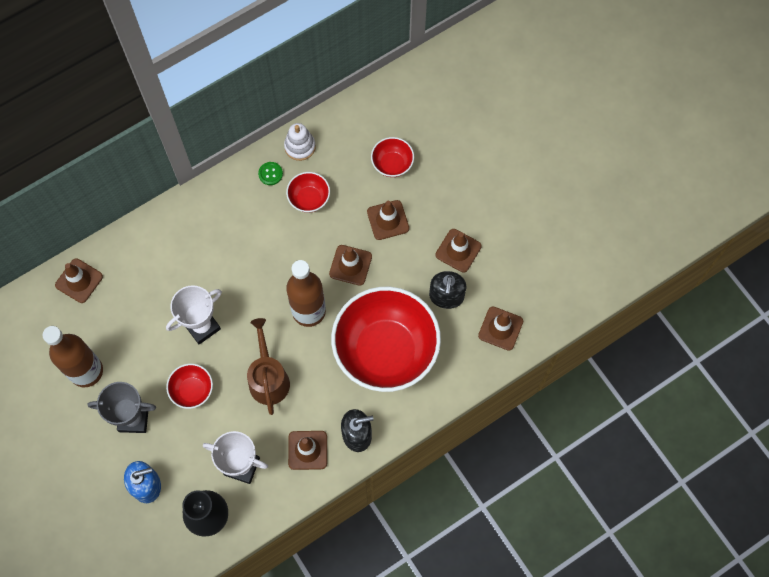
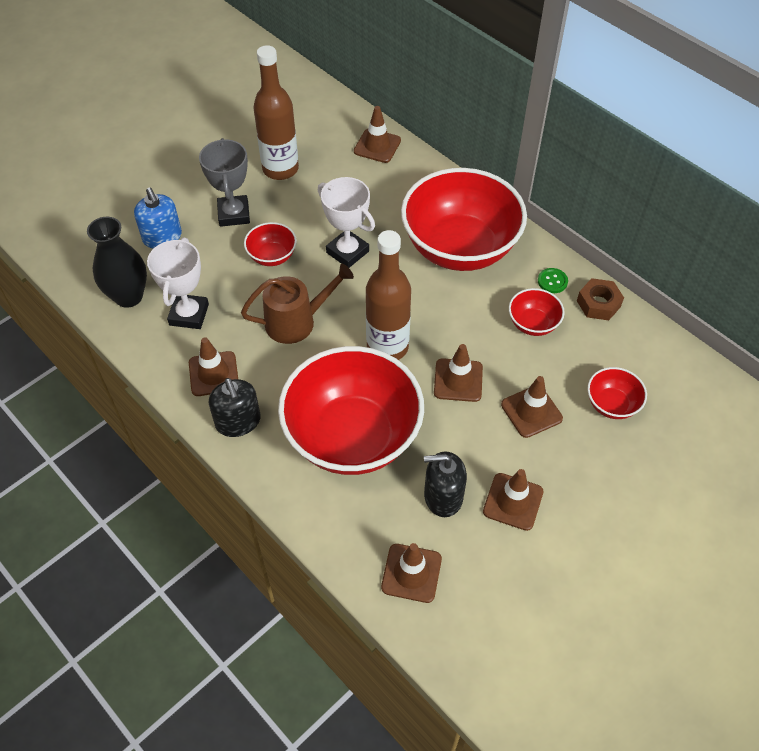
camera: 80 degrees right, 15 degrees down
white stacking toy [284,123,316,161] -> brown nut [577,278,624,320]
none -> red bowl [401,168,527,271]

